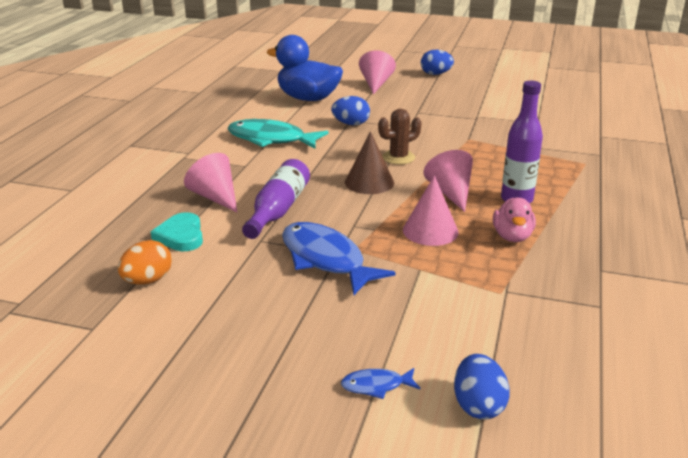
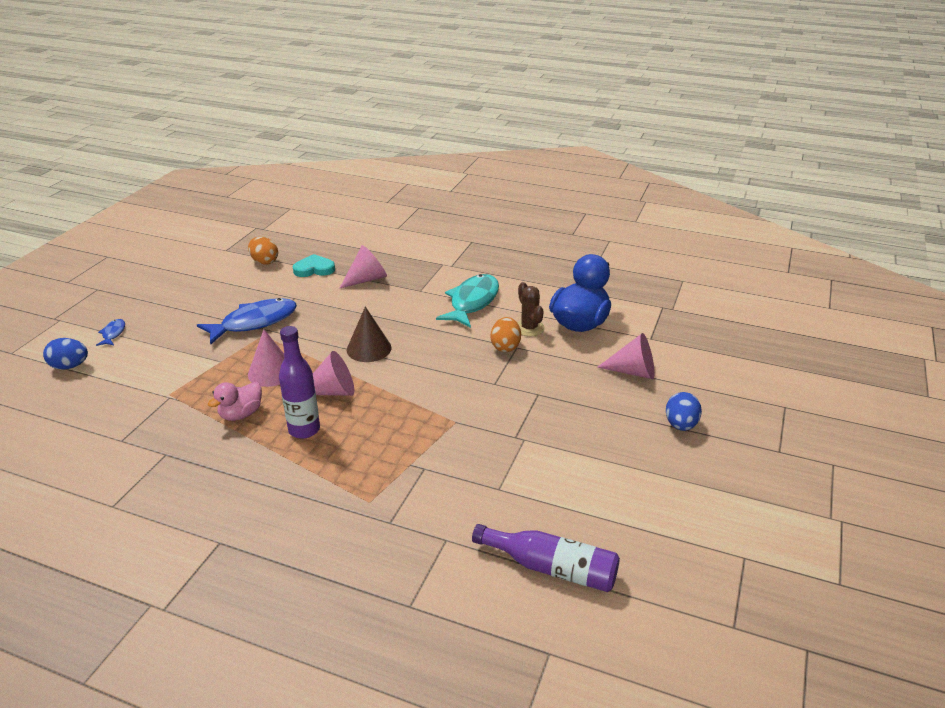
camera: 95 degrees right, 5 degrees up
purple bottle [242,159,310,239] -> purple bottle moved to [472,524,620,592]
blue egg [331,96,370,125] -> orange egg [491,317,521,352]
brown cactus [378,109,422,165] -> brown cactus moved to [517,282,545,336]
pink duck [493,198,536,242] -> pink duck turned 60 degrees counterclockwise [208,382,262,421]

